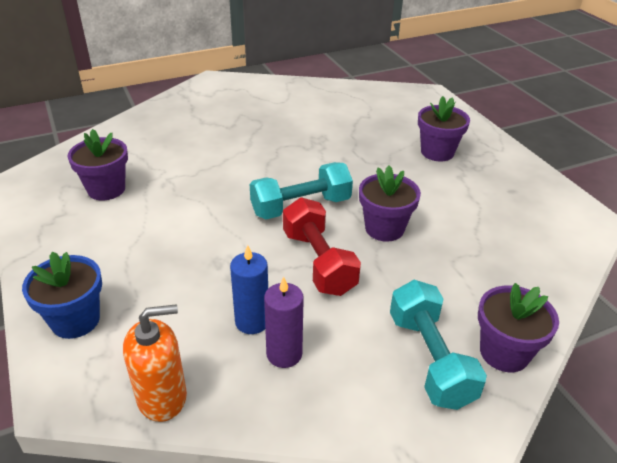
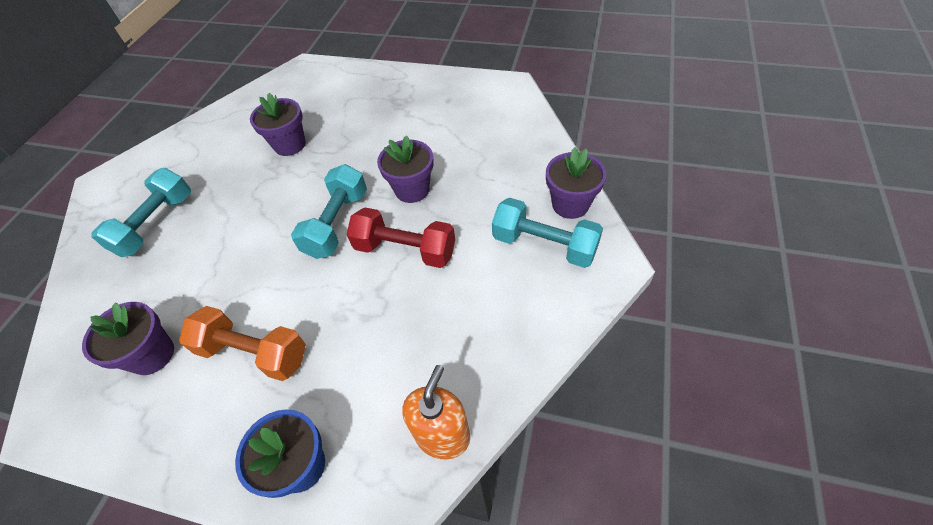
camera: 45 degrees left, 15 degrees up
blue candle [230,245,268,334] -> none
purple candle [264,277,304,368] -> none
purple flower pot [418,96,470,161] -> purple flower pot moved to [250,93,306,156]
none -> turquoise dumbbell [92,168,191,257]
none -> orange dumbbell [179,306,306,381]

